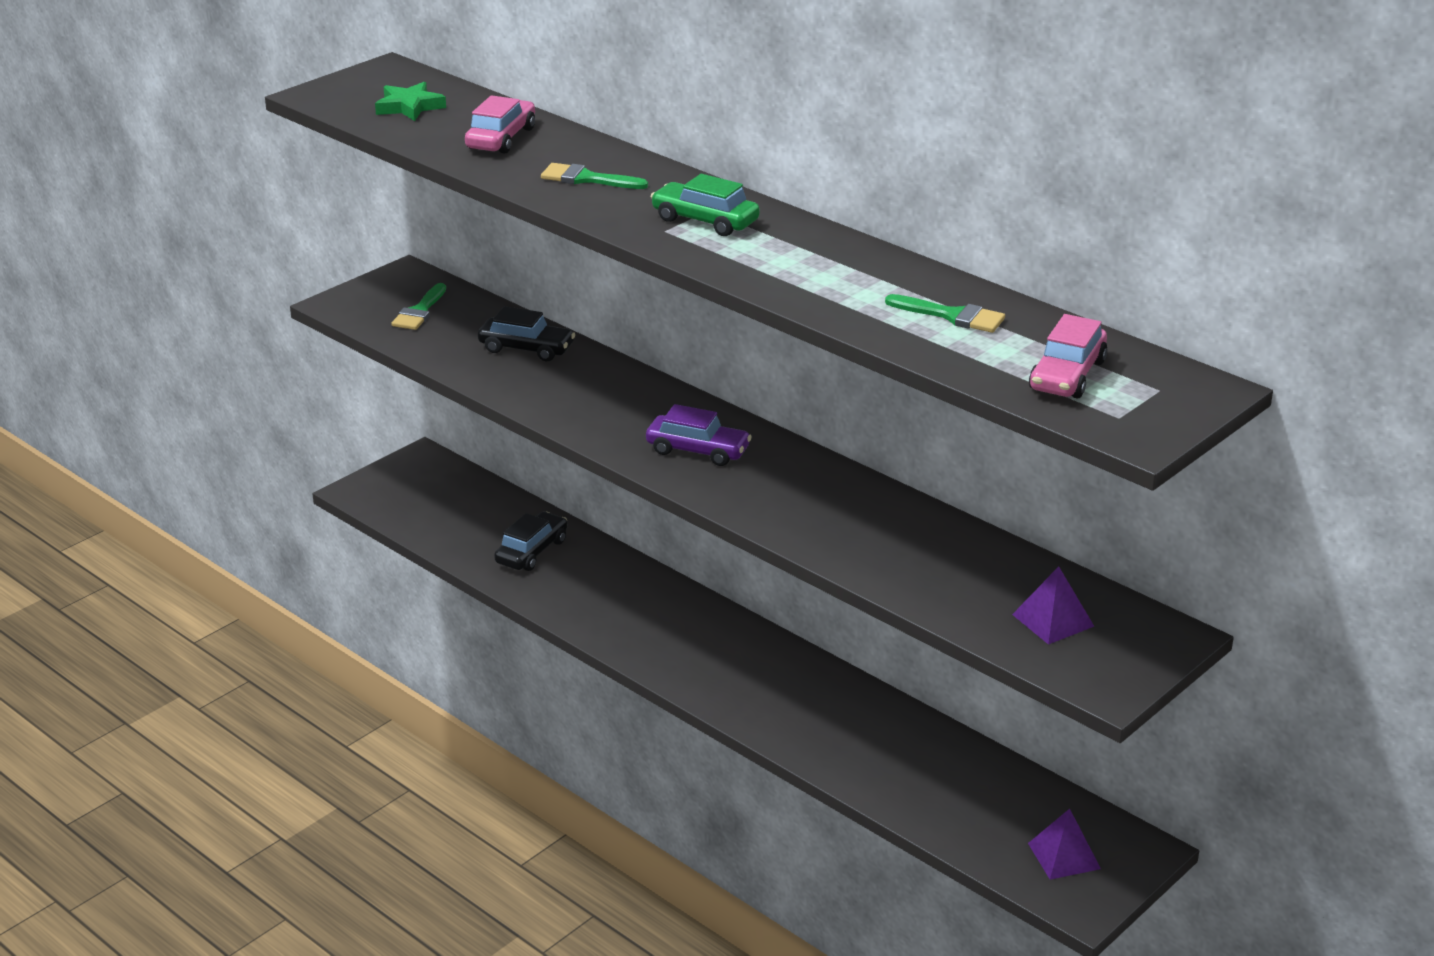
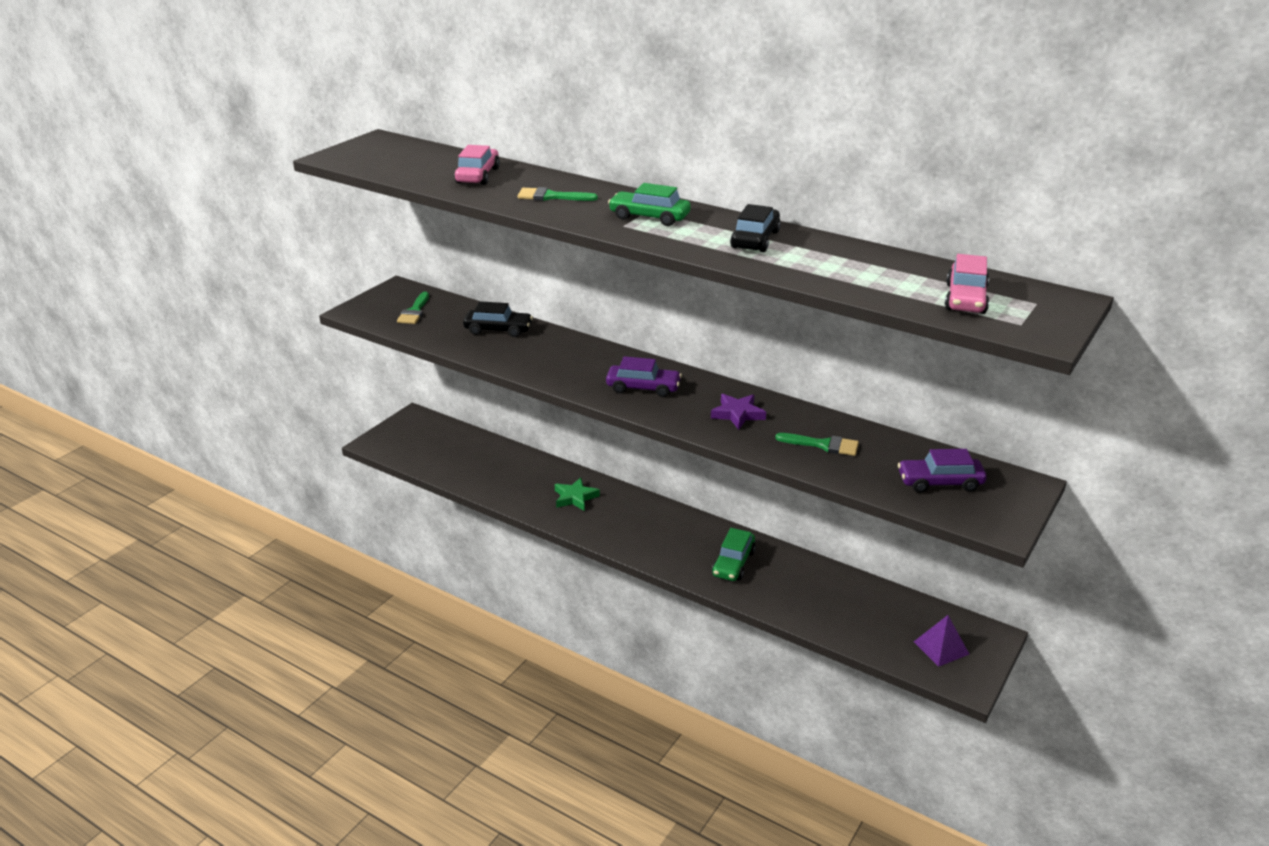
camera: 10 degrees left, 0 degrees up
green star [375,82,446,121] -> green star moved to [555,477,600,511]
black car [494,512,567,571] -> black car moved to [730,204,781,252]
green brush [885,294,1005,333] -> green brush moved to [775,433,859,456]
purple pyramid [1012,566,1095,644] -> purple car [898,449,987,493]
none -> purple star [711,394,766,430]
none -> green car [712,528,756,581]

